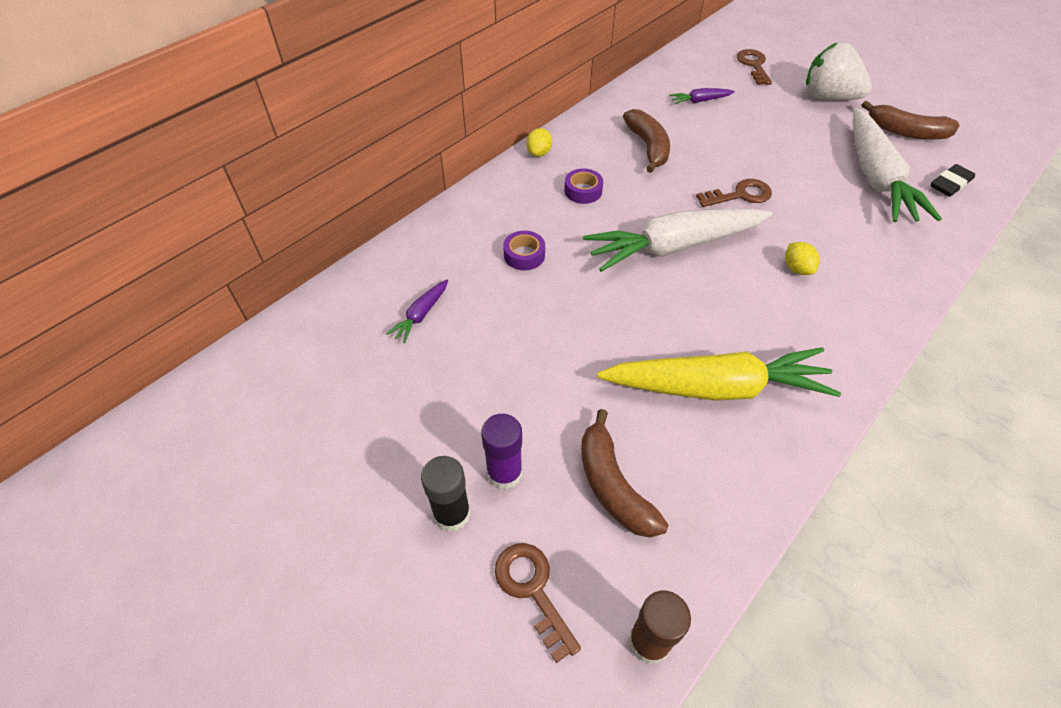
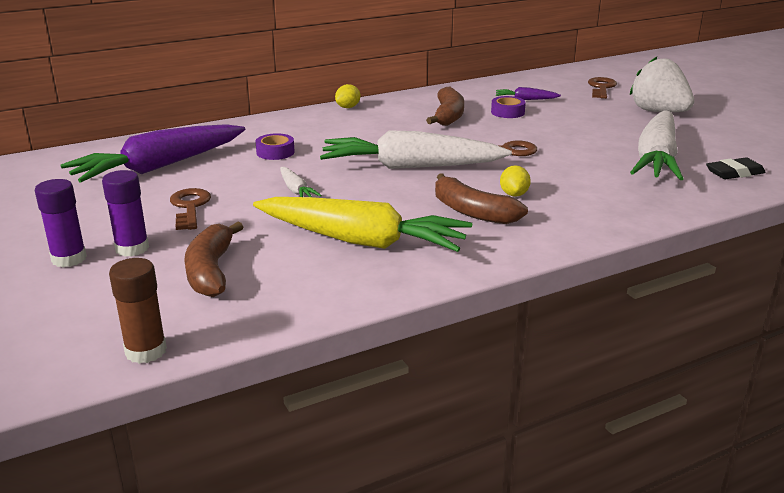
camera: 20 degrees right, 25 degrees down
purple carrot [386,279,448,343] -> purple carrot [61,124,245,183], size x2.38
black glue stick [421,456,471,532] -> purple glue stick [35,179,87,267]
brown key [495,543,581,663] -> brown key moved to [170,188,211,230]
purple tape [564,169,603,204] -> purple tape moved to [491,96,526,118]
brown banana [862,101,959,140] -> brown banana moved to [435,173,528,224]
none -> white carrot [280,167,322,197]

